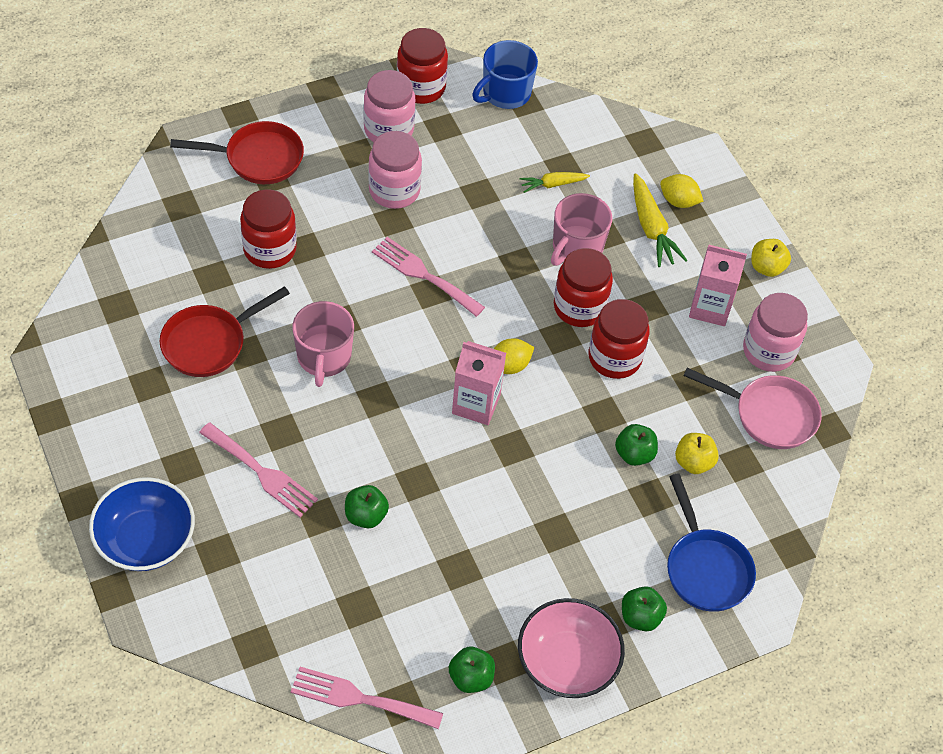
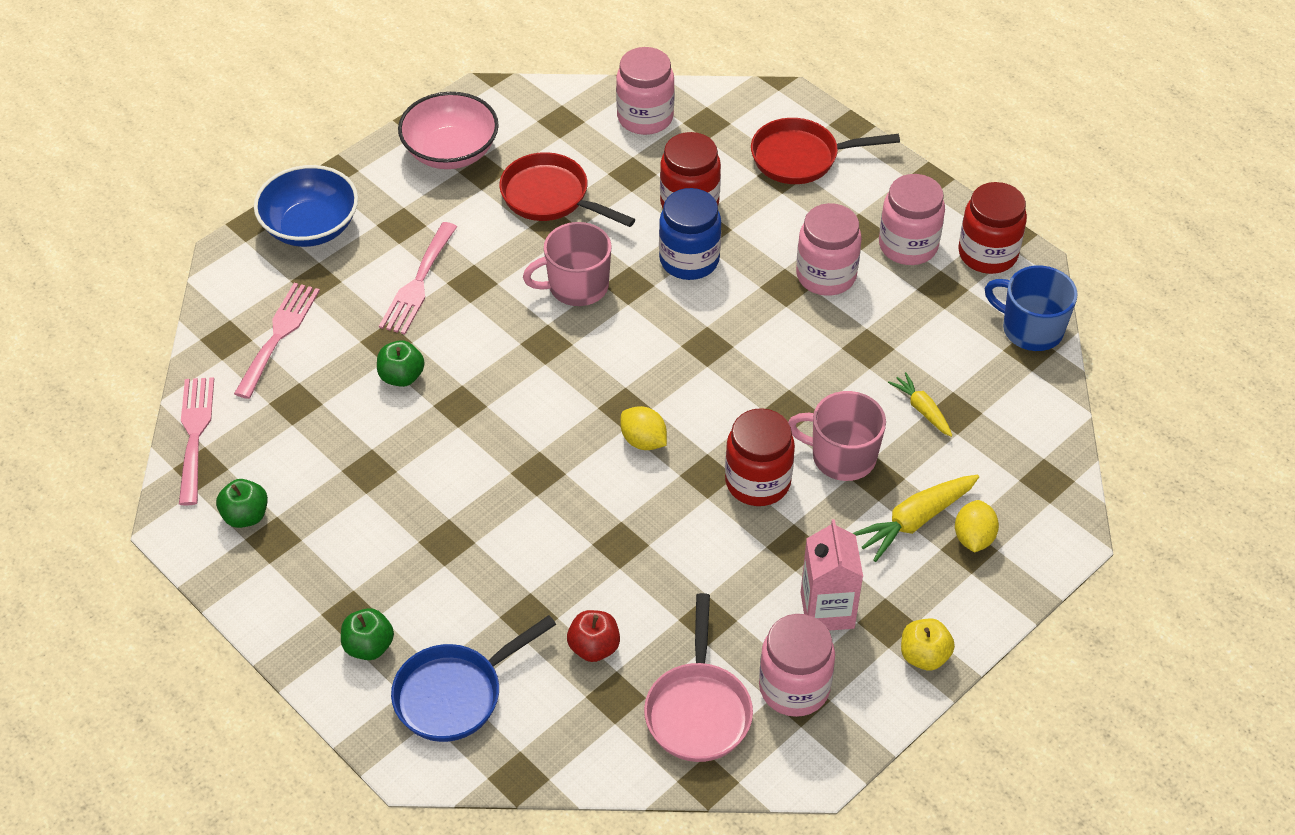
camera: 75 degrees right, 5 degrees down
red pan [170,121,304,184] -> red pan turned 105 degrees clockwise [751,118,900,184]
pink fork [372,237,485,317] -> pink fork moved to [234,283,320,399]
pink carton [452,341,506,425] -> none
pink bowl [518,598,625,698] -> pink bowl moved to [398,92,499,169]
red jar [588,299,650,379] -> none
green apple [615,424,658,466] -> none
yellow apple [675,433,719,474] -> red apple [567,610,620,662]
none -> pink jar [616,47,675,135]
none -> blue jar [659,188,721,280]

